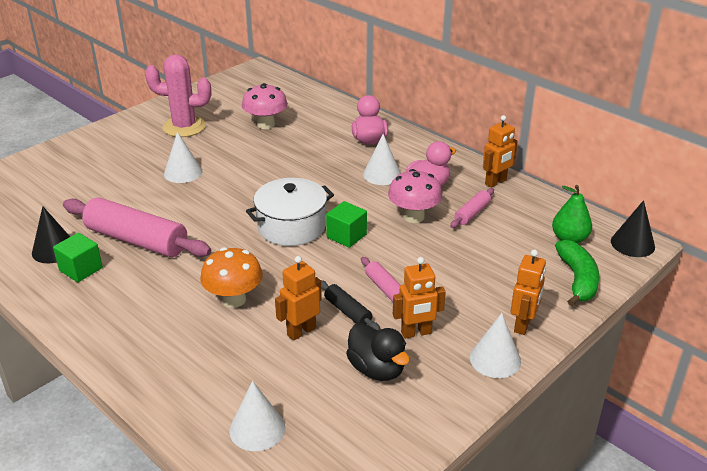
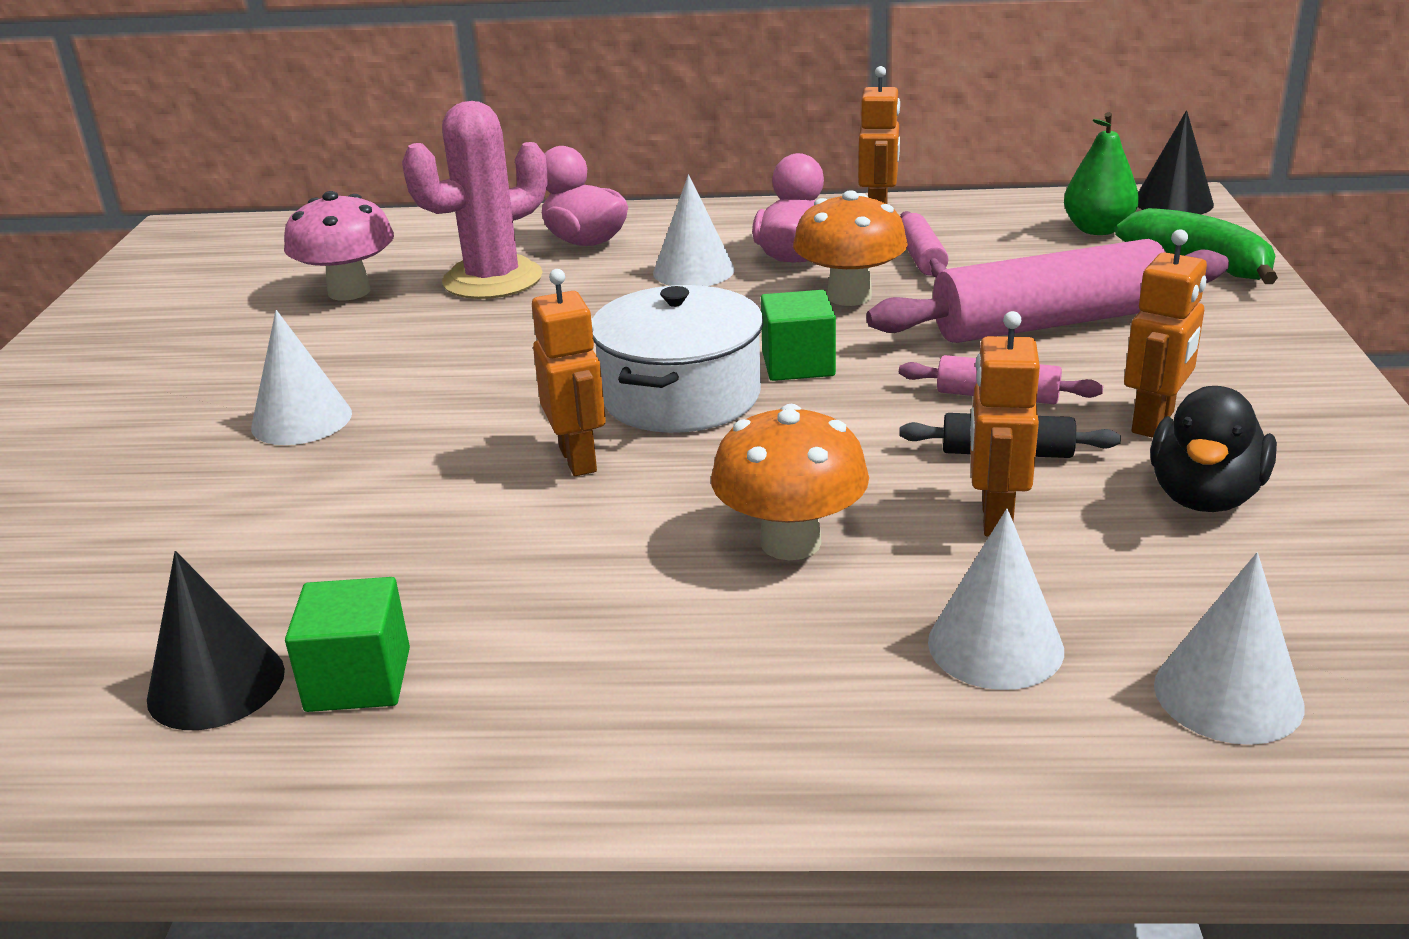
camera: 40 degrees left, 5 degrees down
pink rolling pin [63,197,211,257] -> pink rolling pin moved to [866,239,1229,343]
pink cactus [145,54,211,137] -> pink cactus moved to [402,101,548,299]
black duck [346,323,410,381] -> black duck turned 105 degrees clockwise [1150,386,1277,512]
pink mushroom [388,169,442,223] -> orange mushroom [793,190,908,306]
white cone [470,313,521,378] -> white cone moved to [928,509,1064,690]
orange robot [511,250,546,335] -> orange robot moved to [532,269,606,476]

